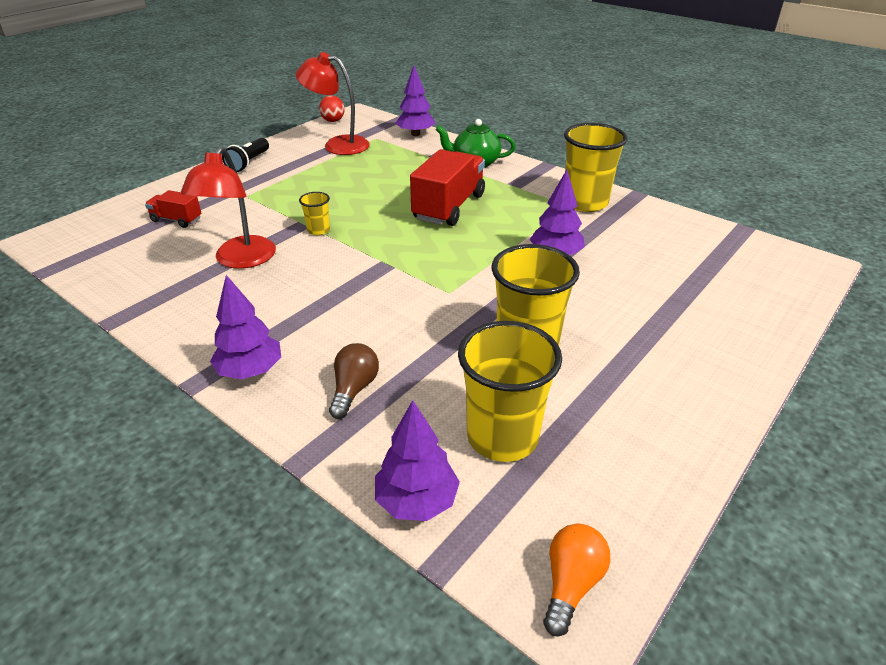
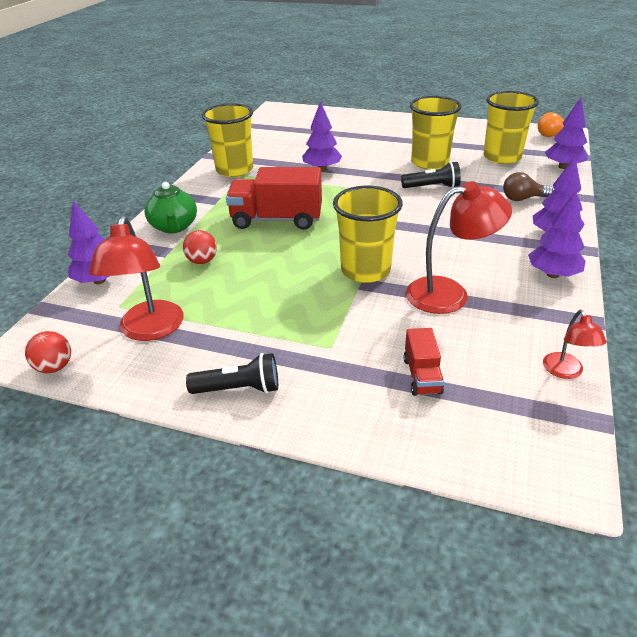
camera: 110 degrees left, 0 degrees up
yellow cup [299,192,330,235] -> yellow cup [333,186,403,283], size x2.13
none -> red ball [183,230,217,264]
none -> black flashlight [401,162,461,188]
none -> purple tree [528,192,586,278]
none -> red lamp [543,310,606,379]

